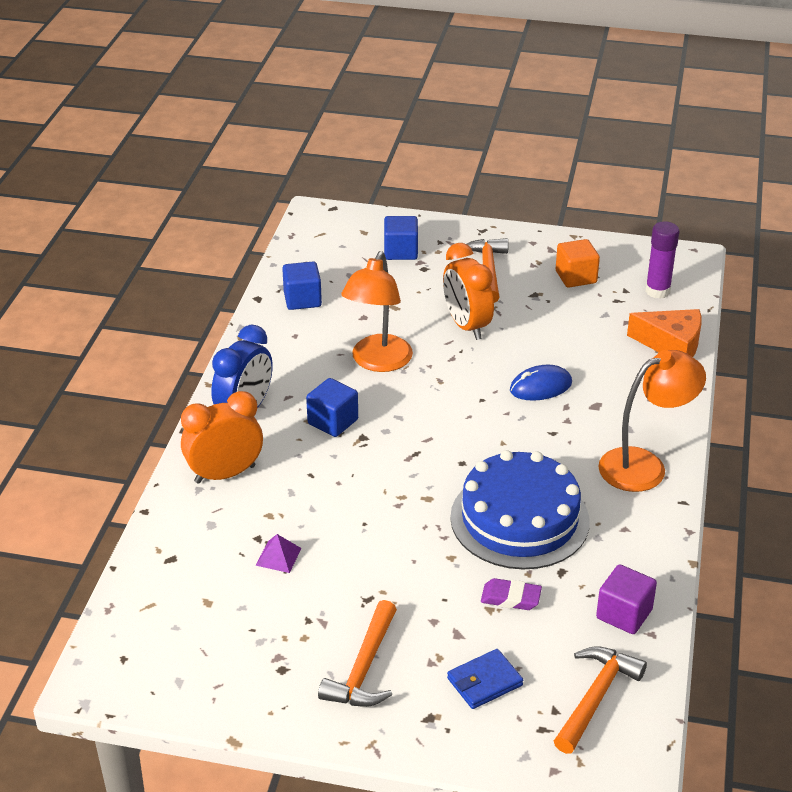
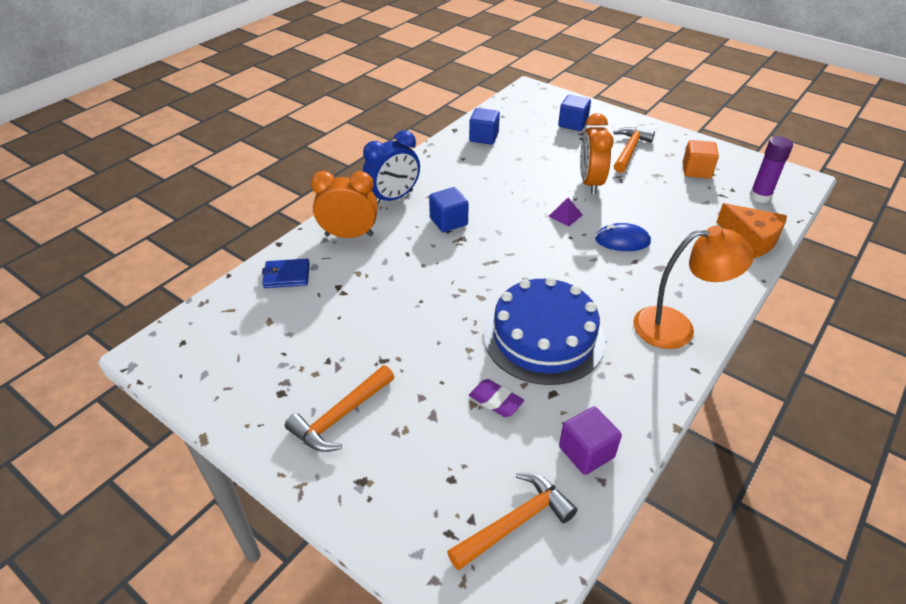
camera: 25 degrees right, 5 degrees up
purple pyramid [256,534,302,573] -> purple pyramid moved to [548,198,583,227]
orange lamp [341,251,413,372] -> none
blue wallet [447,649,523,709] -> blue wallet moved to [262,259,310,288]

